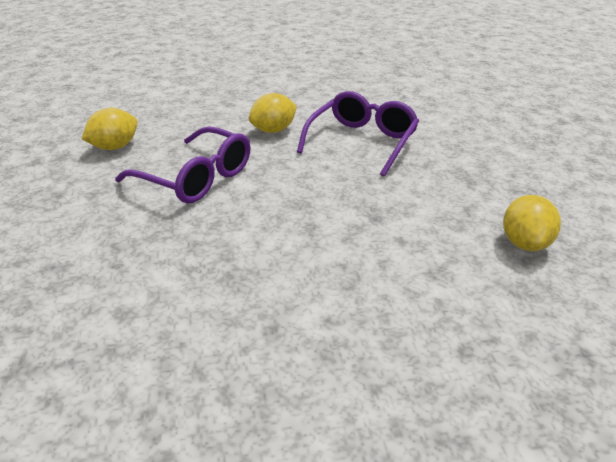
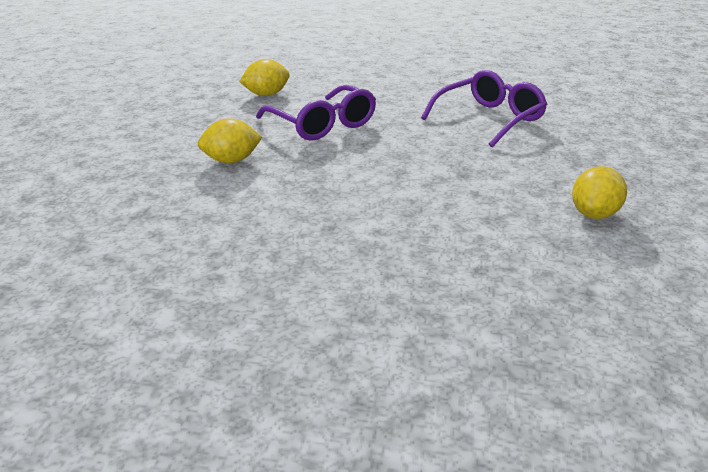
camera: 20 degrees right, 5 degrees down
yellow lemon [249,93,297,133] -> yellow lemon moved to [198,118,262,163]

